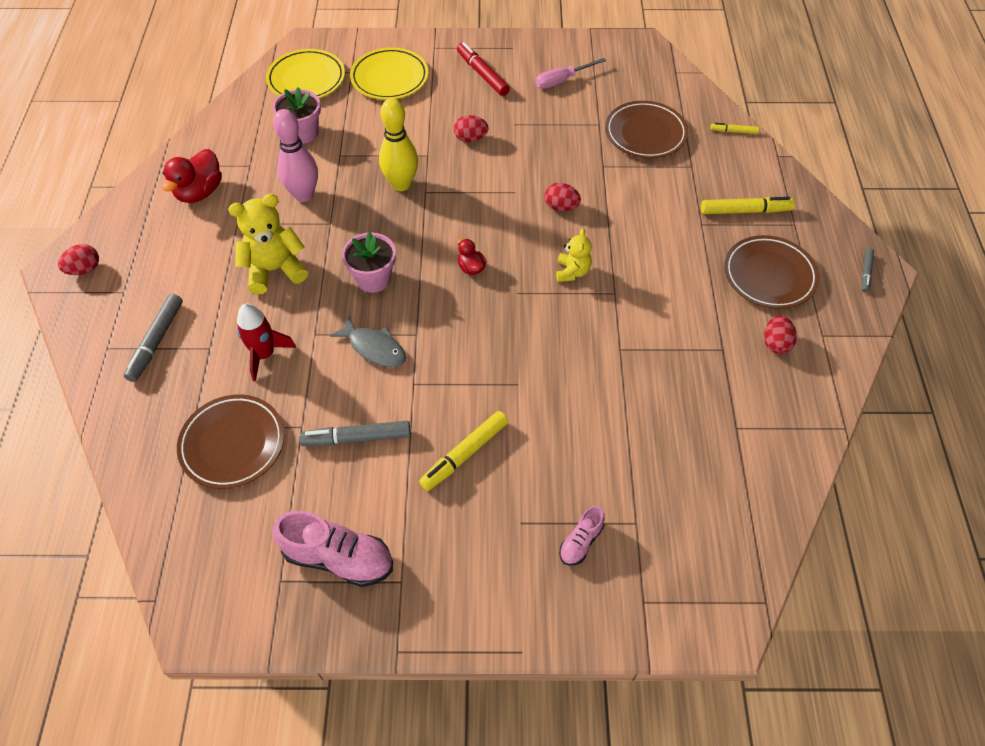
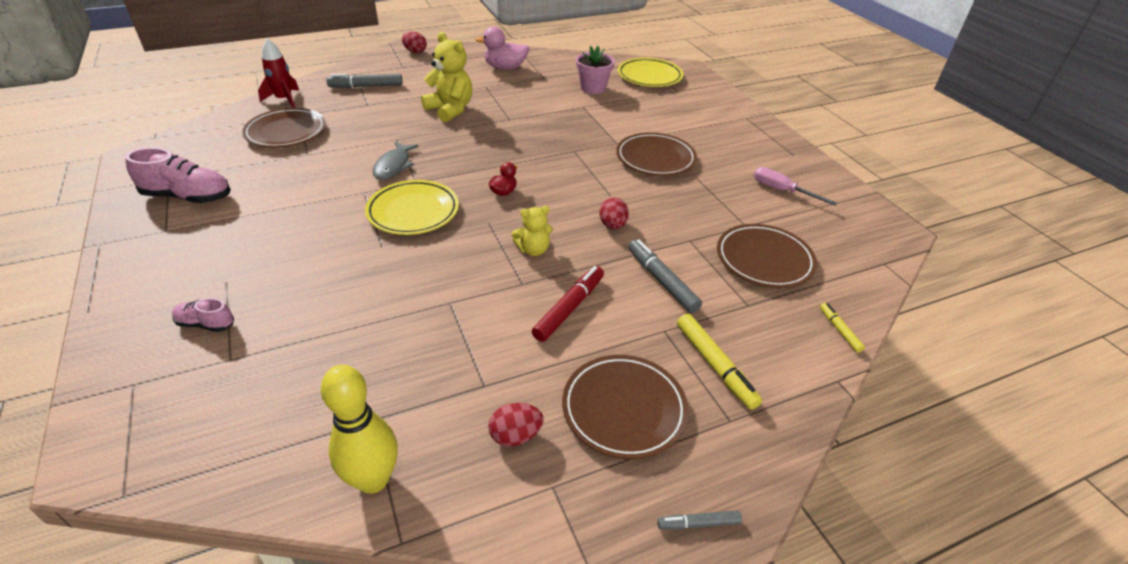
camera: 65 degrees right, 15 degrees down
red duck [162,149,222,203] -> pink duck [475,26,529,70]
red rocket [237,303,296,382] -> red rocket moved to [258,39,299,108]
pink shoe [272,511,393,587] -> pink shoe turned 75 degrees counterclockwise [125,147,231,203]
pink bowling pin [273,109,318,202] -> none
grey marker [299,421,411,446] -> grey marker moved to [628,240,702,313]
pink flower pot [342,232,396,293] -> none
yellow plate [350,47,429,100] -> yellow plate moved to [365,180,459,235]
yellow bowling pin [379,98,418,191] -> yellow bowling pin moved to [321,365,398,494]
yellow marker [419,411,508,491] -> none
red egg [454,115,489,142] -> brown plate [616,133,697,176]
red marker [457,42,510,96] -> red marker moved to [532,266,604,342]

